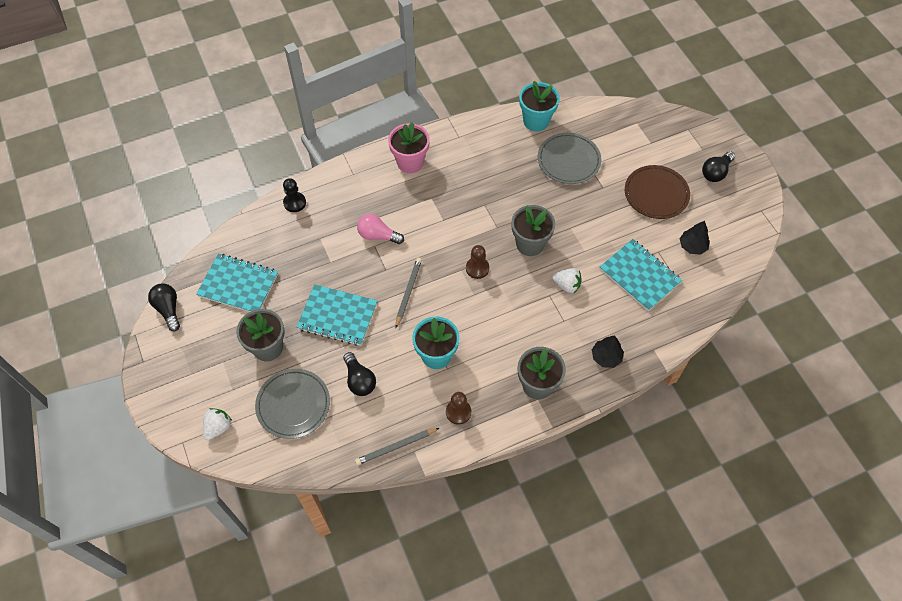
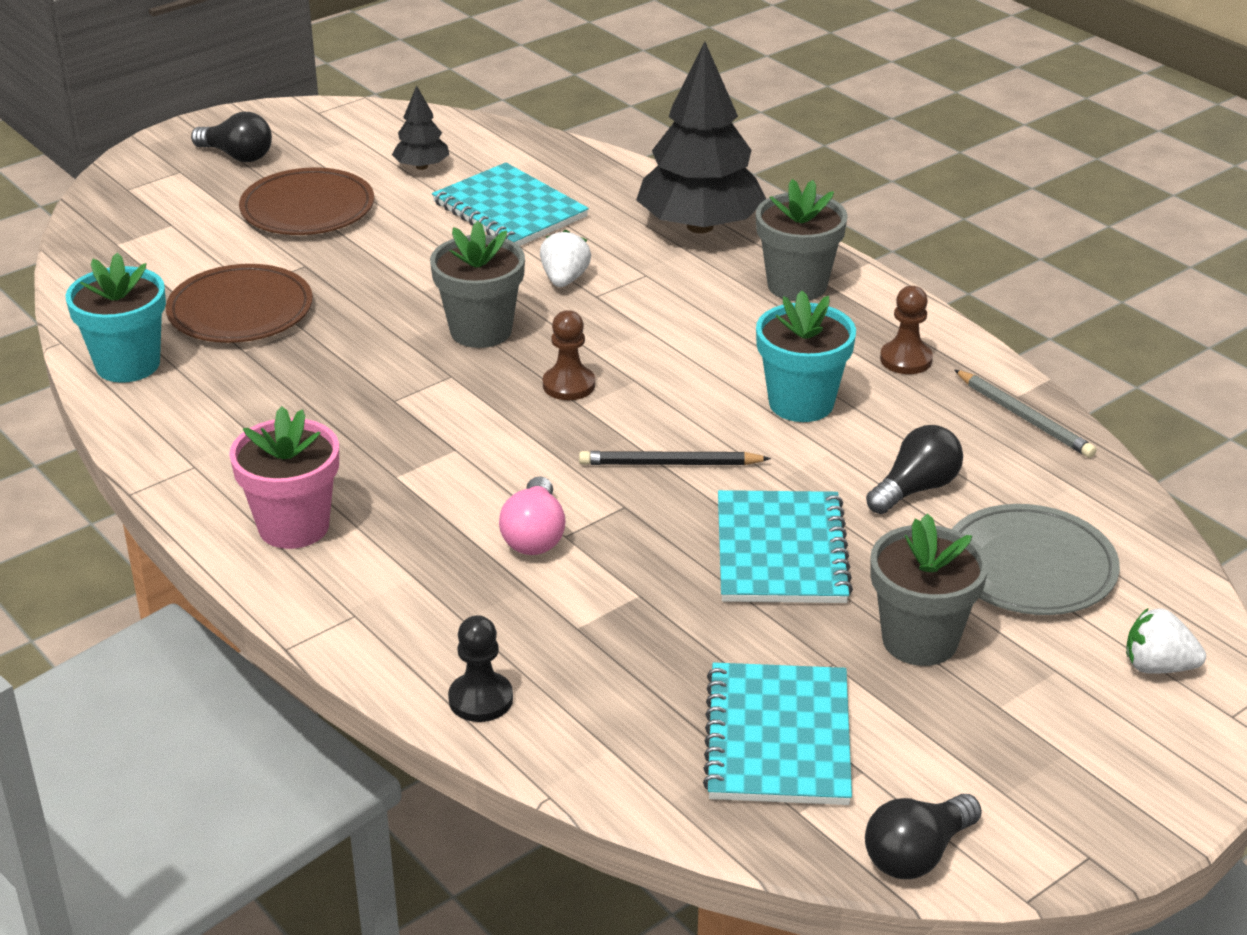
camera: 105 degrees left, 25 degrees down
grey pencil [396,258,422,328] -> black pencil [579,451,771,465]
grey plate [538,133,601,184] -> brown plate [166,264,313,343]
black tree [592,335,624,368] -> black tree [636,42,766,233], size x2.13
turquoise notebook [600,239,682,311] -> turquoise notebook turned 75 degrees counterclockwise [432,163,589,246]

